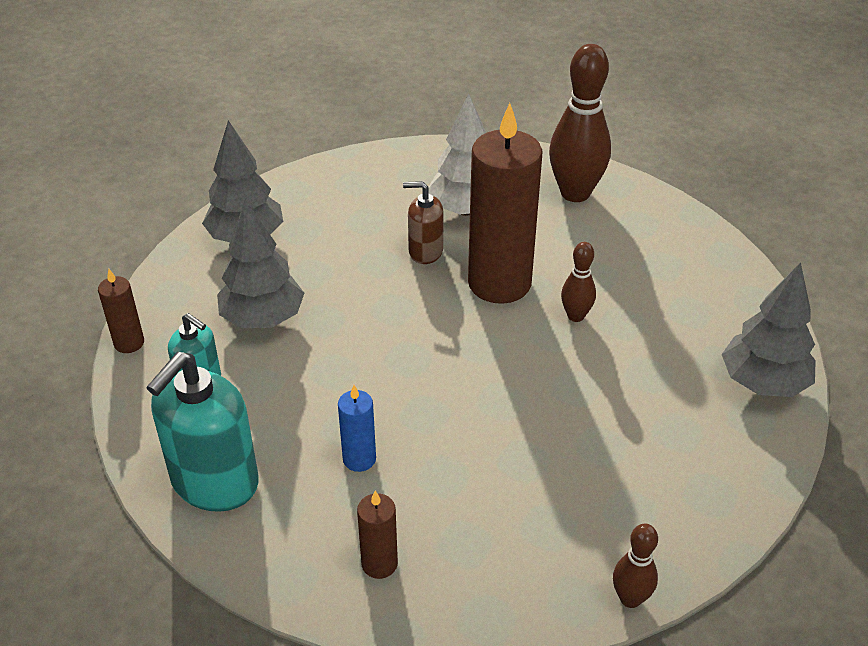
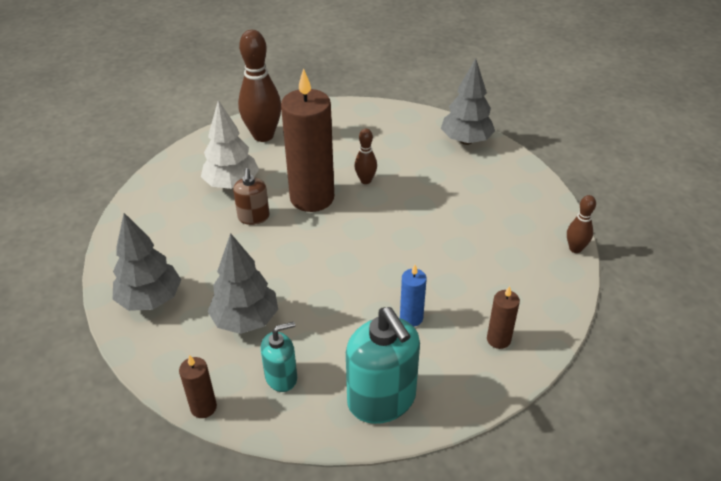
camera: 60 degrees left, 0 degrees up
brown soap dispenser [403,181,444,264] -> brown soap dispenser turned 45 degrees counterclockwise [233,168,270,225]

